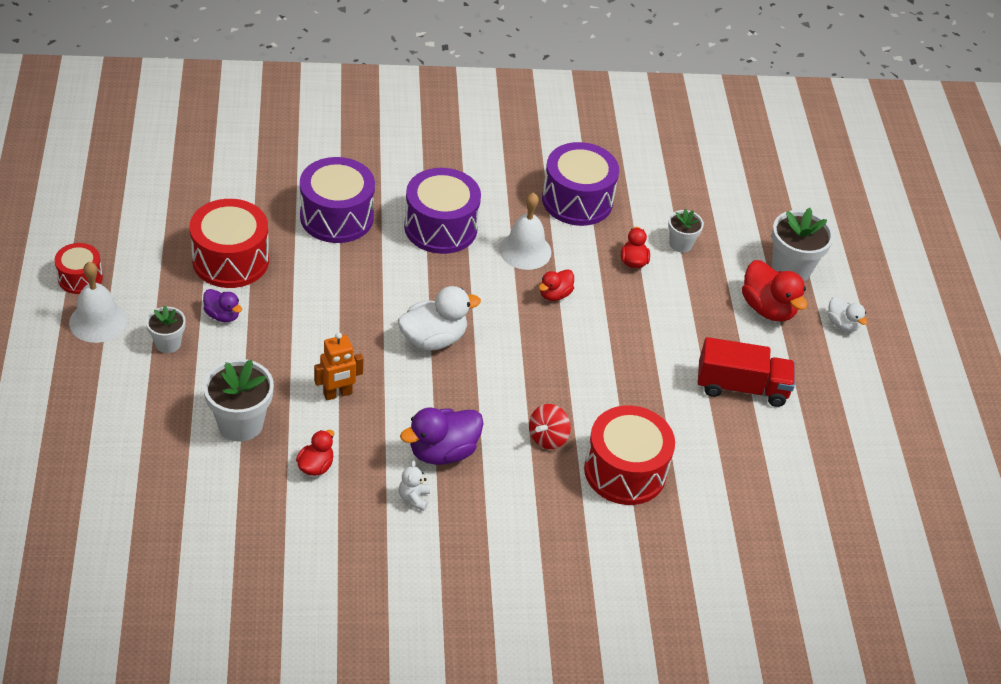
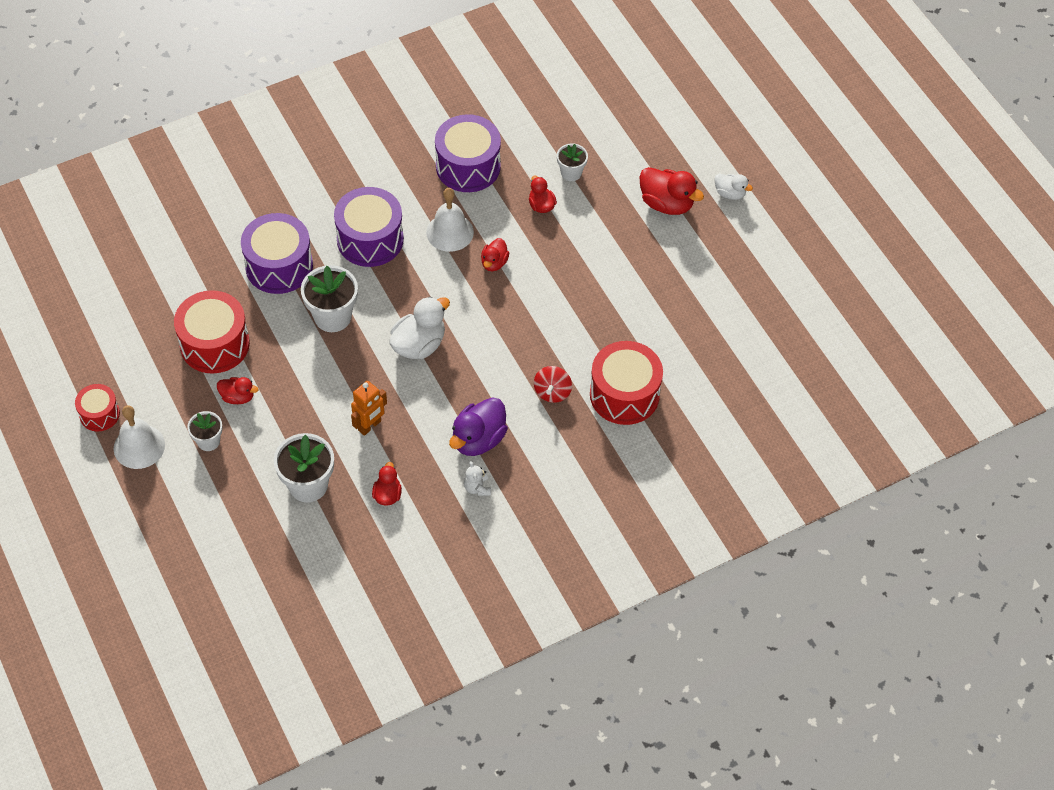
camera: 20 degrees left, 10 degrees up
purple duck [203,289,242,322] -> red duck [217,377,259,404]
red truck [698,337,795,407] -> none
white flower pot [772,208,834,281] -> white flower pot moved to [301,265,358,332]

